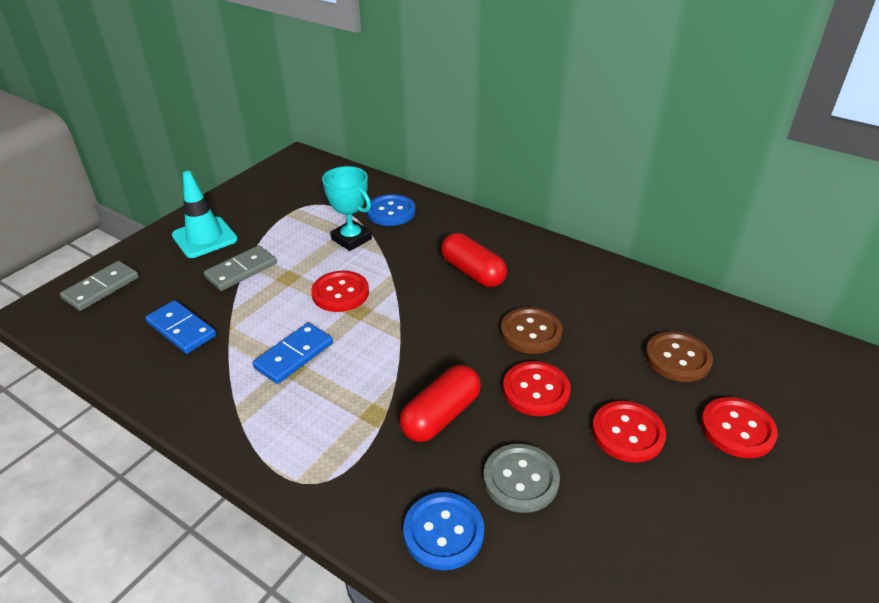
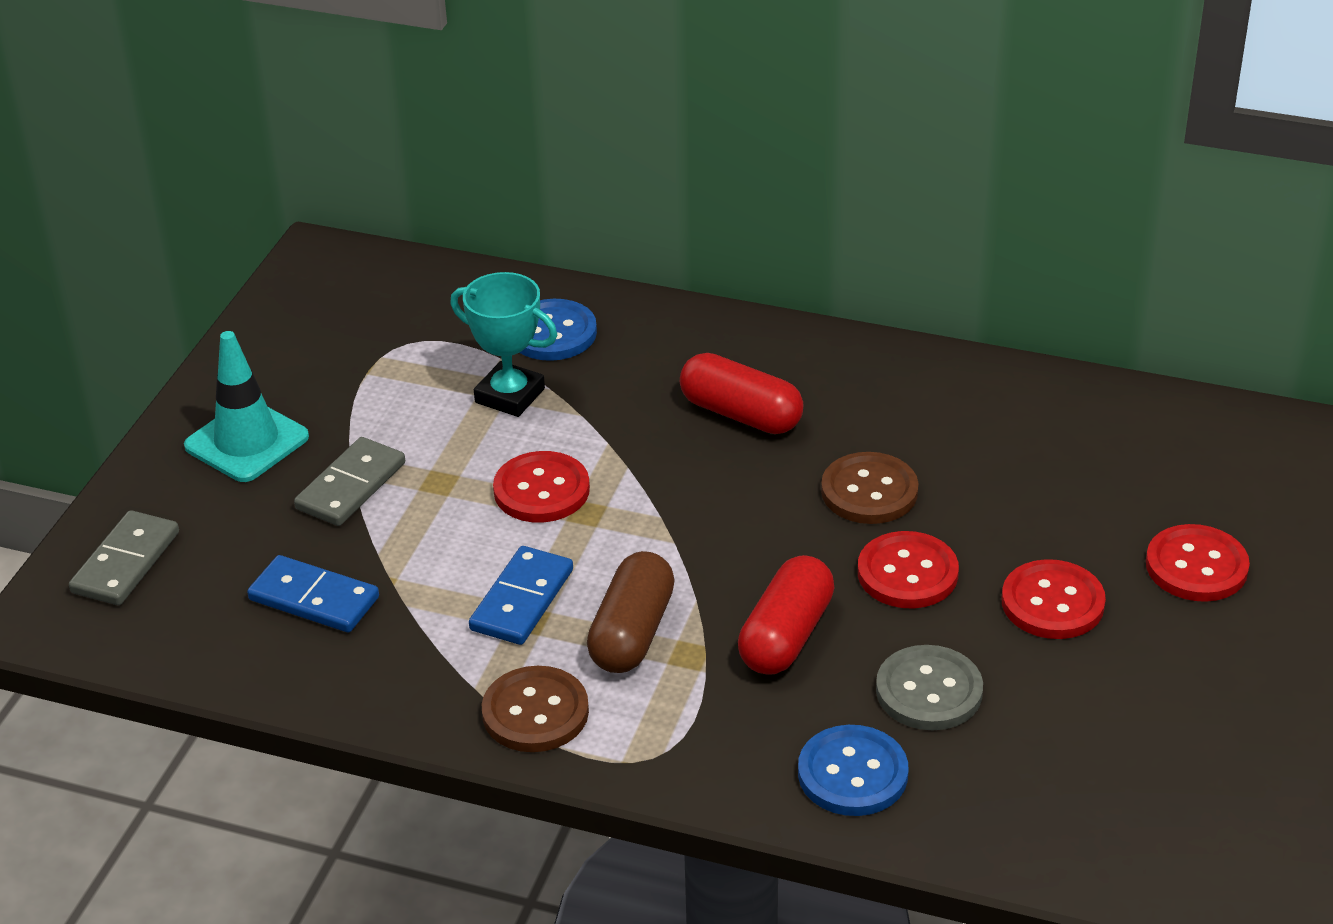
camera: 15 degrees left, 0 degrees up
brown button [645,331,713,382] -> brown button moved to [482,666,589,752]
none -> brown capsule [587,551,675,673]

